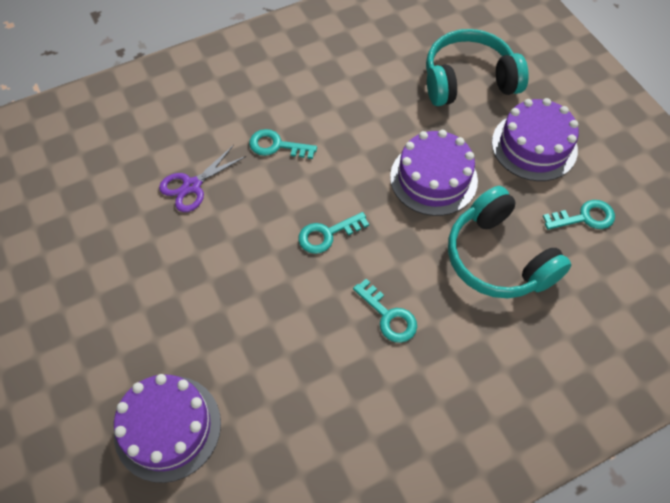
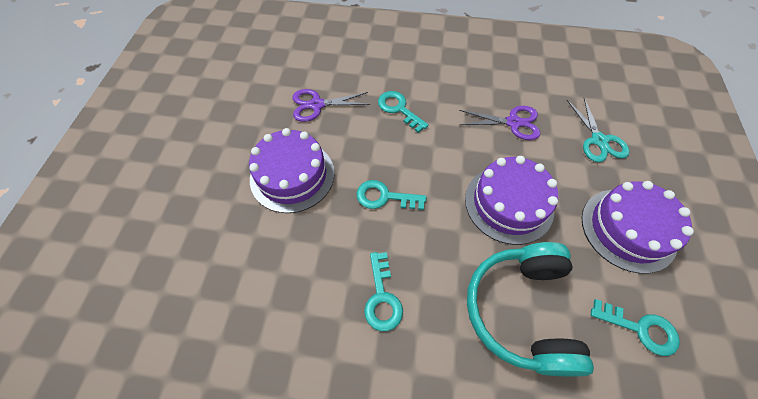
camera: 35 degrees right, 0 degrees up
purple cake [114,374,221,483] -> purple cake moved to [249,128,334,213]
turquoise headphones [426,29,529,106] -> turquoise scissors [567,98,630,162]
none -> purple scissors [459,106,540,140]

